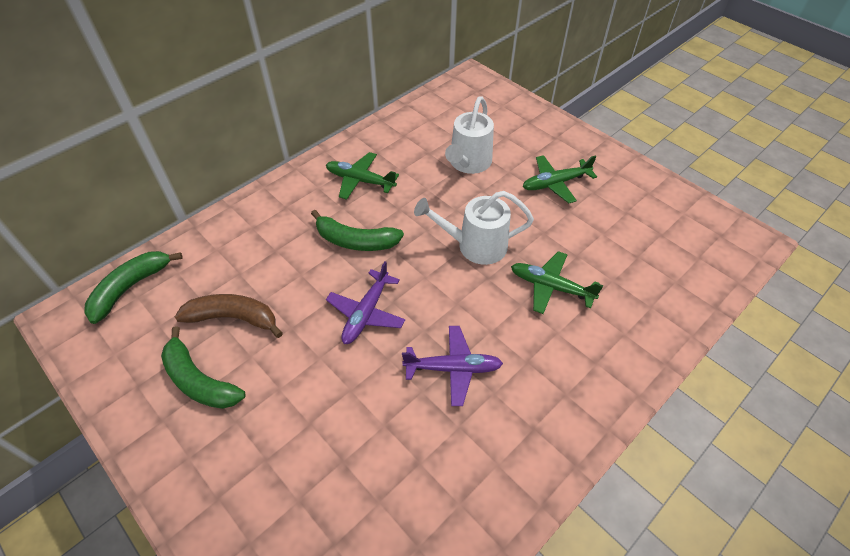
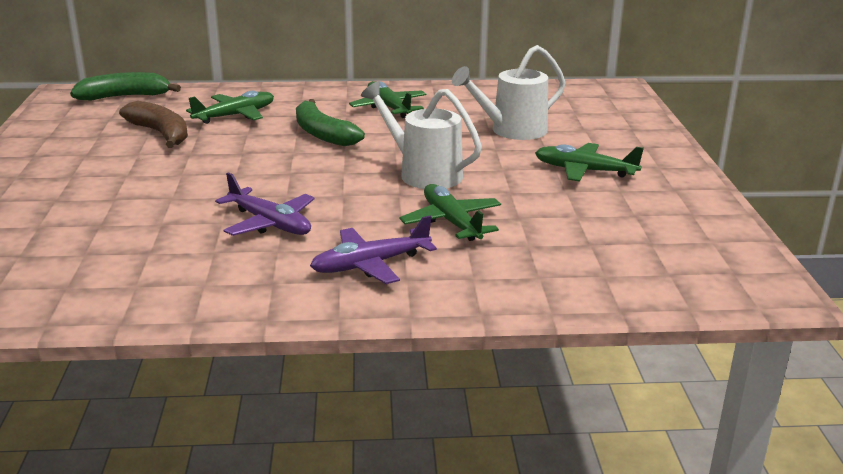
camera: 40 degrees right, 25 degrees down
green banana [161,326,245,409] -> none
purple plane [326,261,405,344] -> purple plane moved to [310,216,437,284]
none -> green plane [186,91,274,124]

